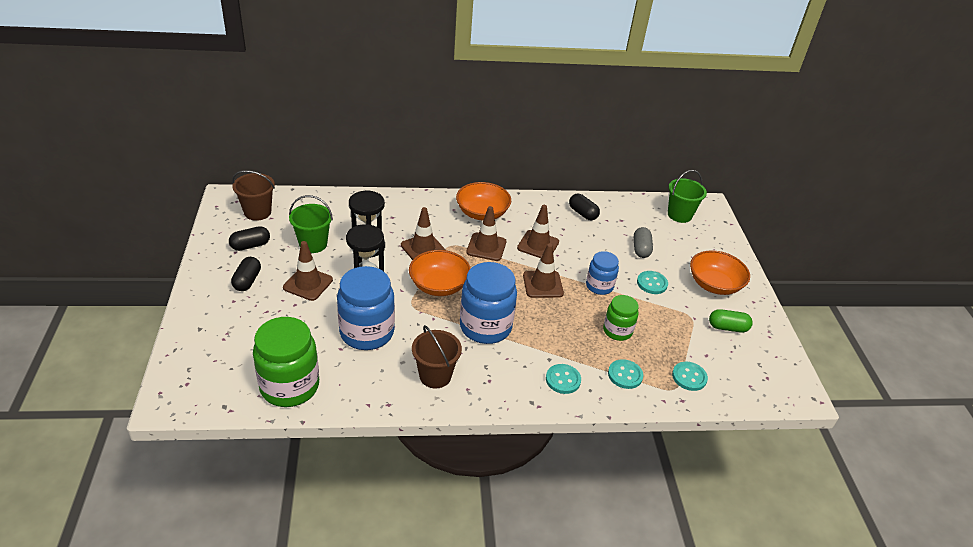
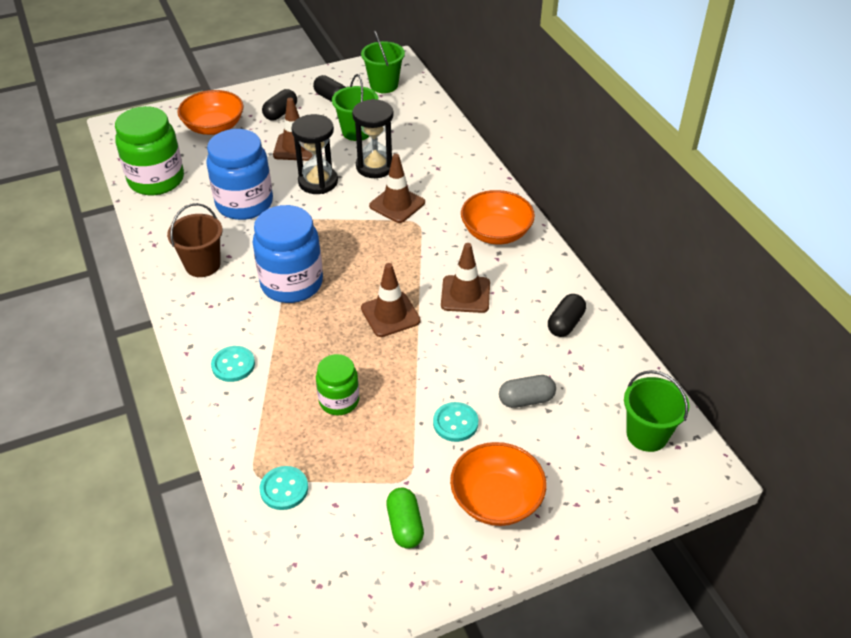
camera: 75 degrees right, 5 degrees up
black capsule [231,257,261,291] -> black capsule turned 45 degrees counterclockwise [262,89,297,121]
brown bucket [232,170,275,221] -> green bucket [361,30,405,93]
orange bowl [409,250,471,296] -> orange bowl moved to [177,90,244,135]
brown traffic cone [466,206,506,261] -> none
blue jar [586,251,619,295] -> none
turquoise button [608,359,643,389] -> none

